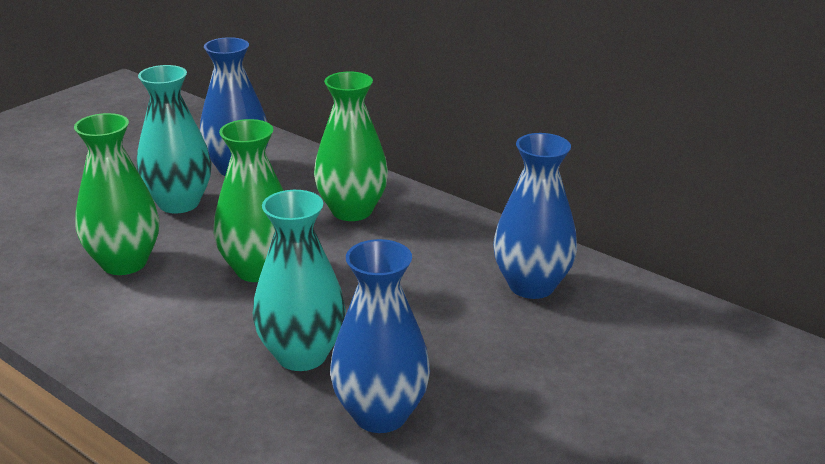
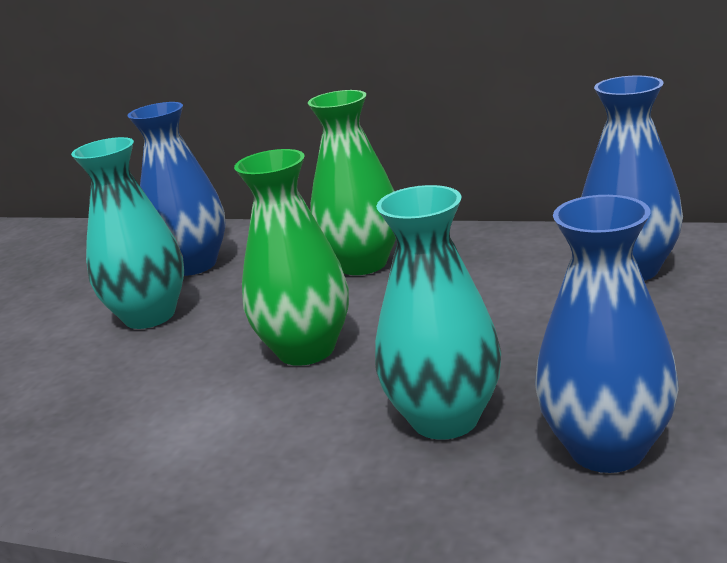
camera: 15 degrees left, 5 degrees down
green vase [74,113,159,275] -> none

